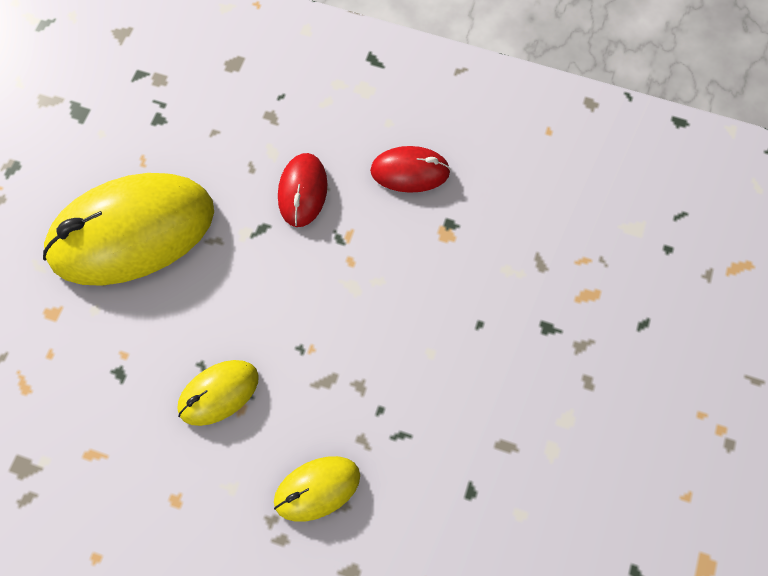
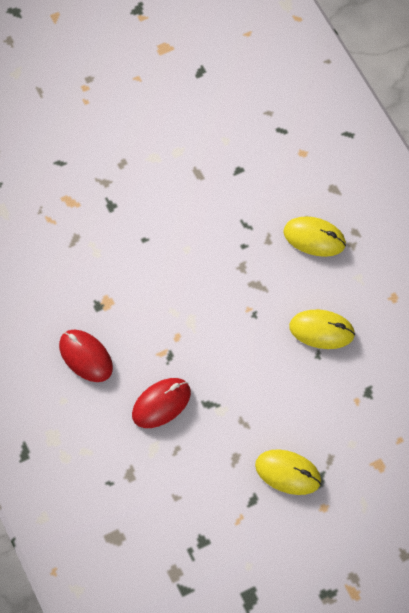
camera: 135 degrees left, 5 degrees down
yellow mouse [43,173,214,286] -> yellow mouse [255,449,321,495], size x0.48

